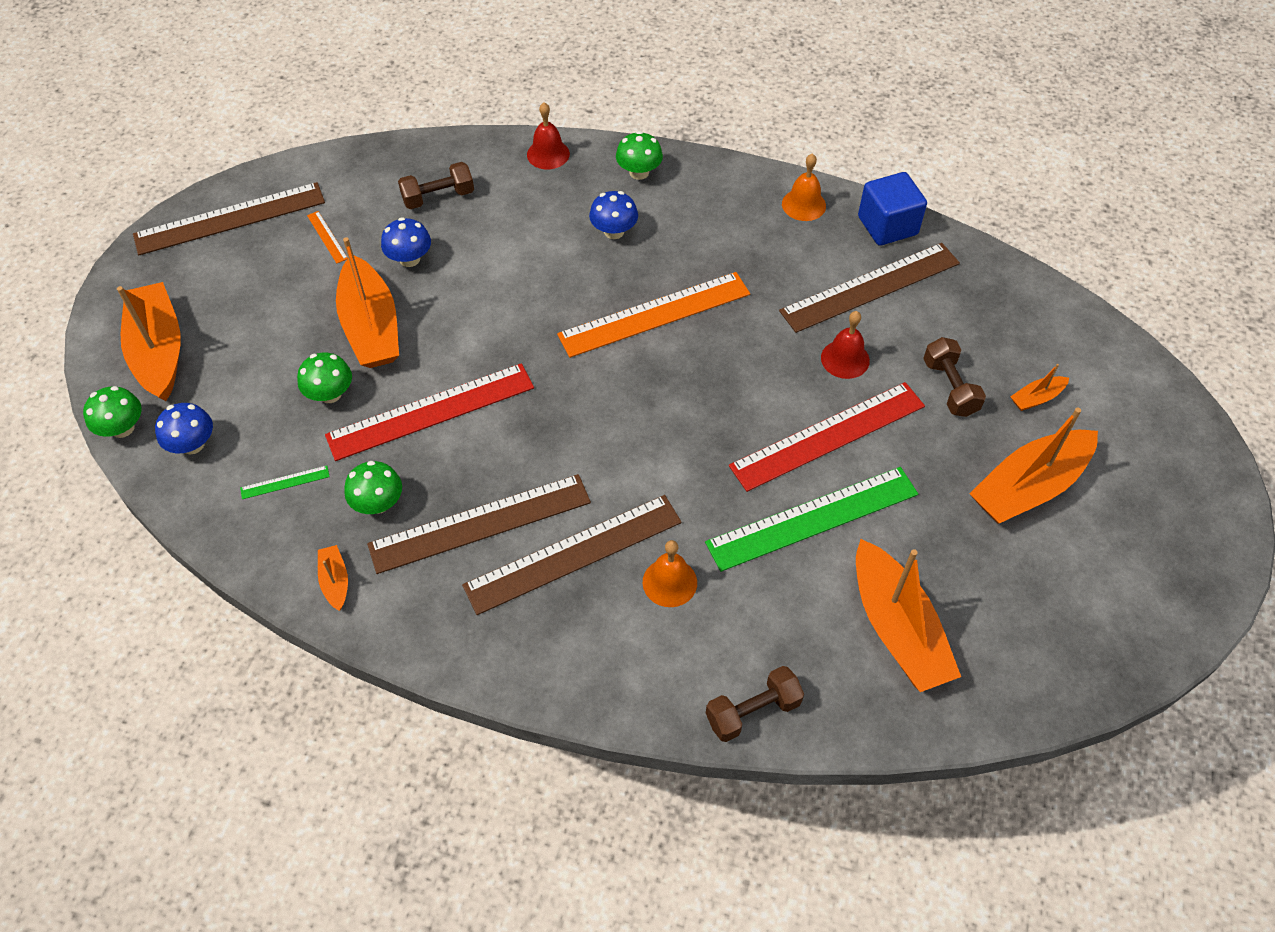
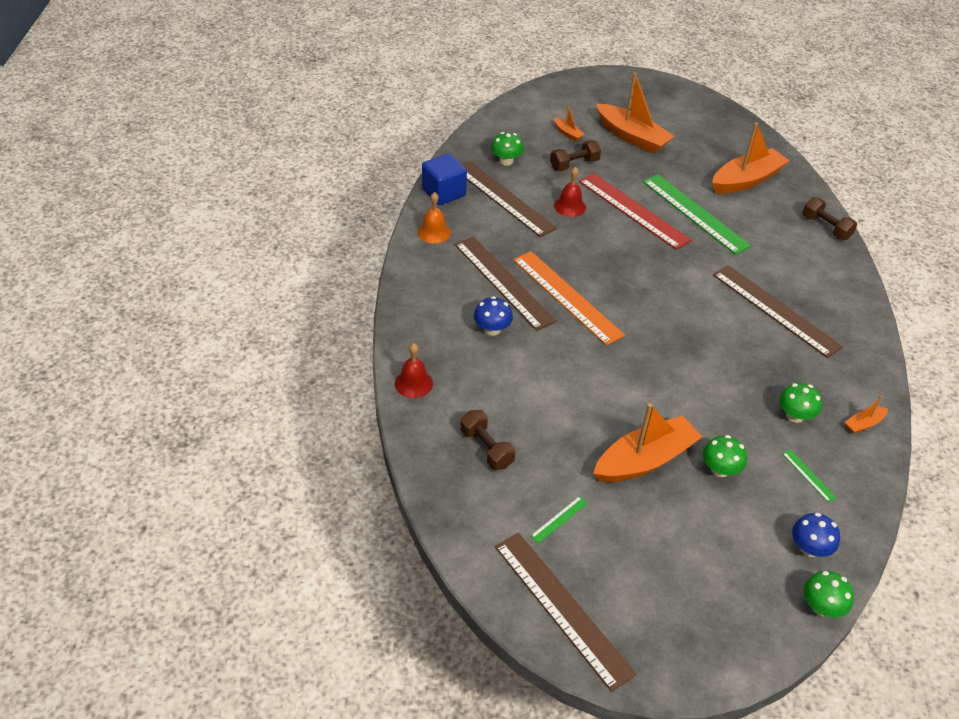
camera: 105 degrees left, 10 degrees down
orange boat [117,282,181,401] -> none
orange ruler [307,211,348,264] -> green ruler [531,496,588,543]
red ruler [325,363,534,461] -> none
brown ruler [367,474,591,574] -> brown ruler moved to [455,236,556,331]
blue mushroom [381,217,431,267] -> none
green mushroom [616,131,663,180] -> green mushroom moved to [491,132,524,166]
orange bell [643,540,697,607] -> none

